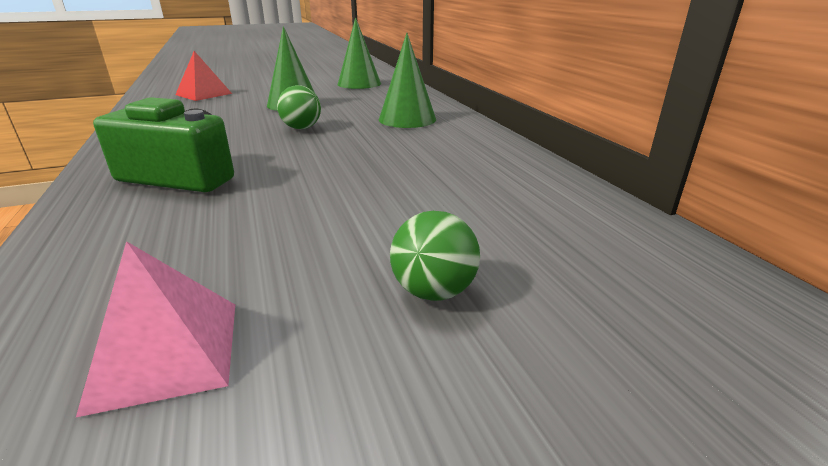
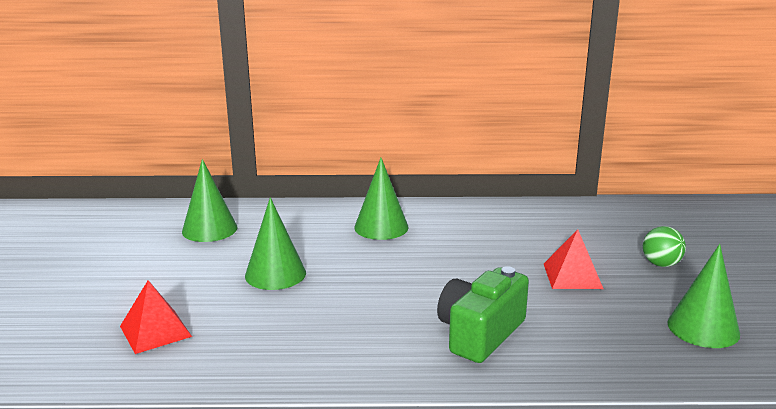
camera: 70 degrees left, 5 degrees down
pink pyramid [76,241,235,417] -> green cone [667,244,740,348]
green ball [277,85,321,129] -> none
none -> red pyramid [544,229,603,289]

